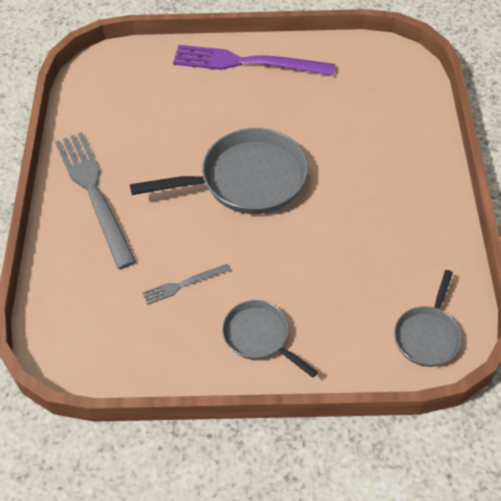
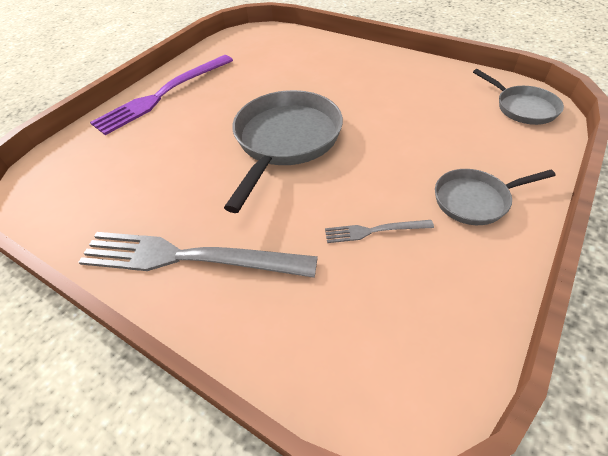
camera: 55 degrees left, 5 degrees down
grey fork [142,264,230,305] -> grey fork turned 75 degrees clockwise [325,220,434,243]

